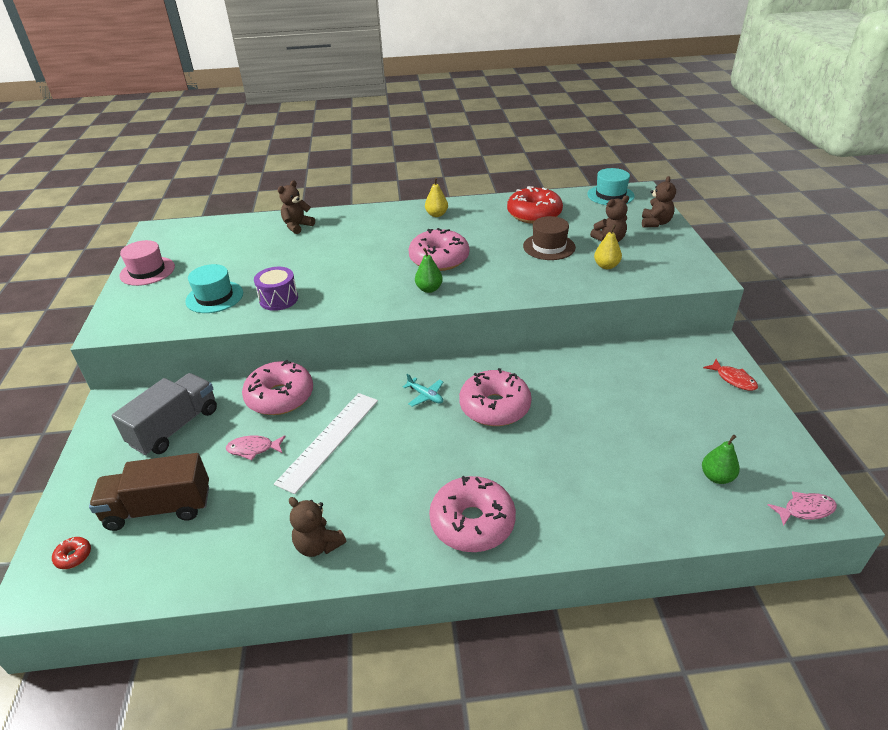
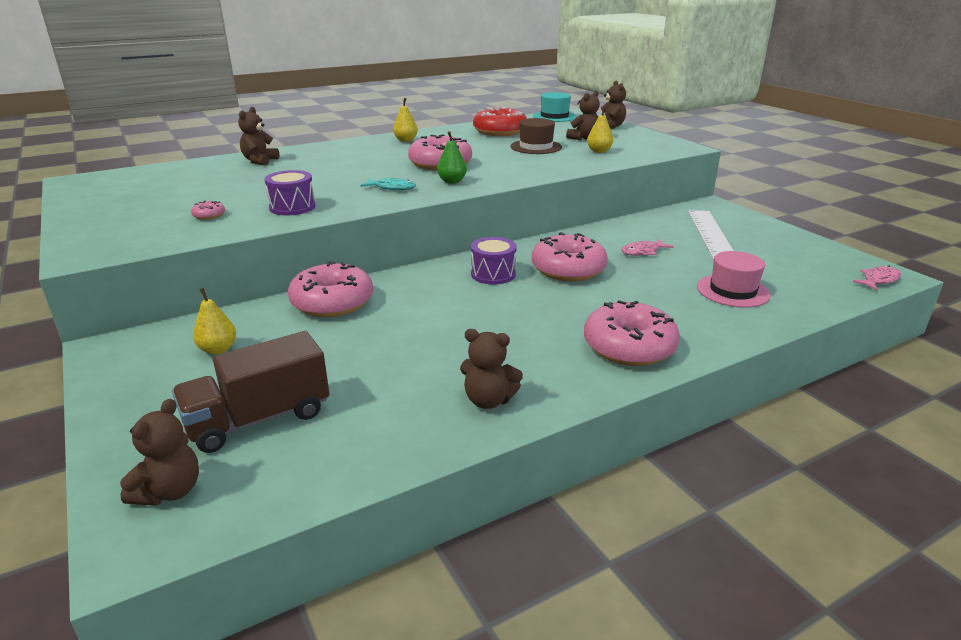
camera: 25 degrees left, 10 degrees down
red donut [52,537,91,569] -> brown teddy bear [120,399,199,506]
grey truck [112,373,217,455] -> yellow pear [193,288,236,355]
pink hat [119,240,175,286] -> pink hat moved to [697,251,771,308]
turquoise hat [185,264,243,313] -> pink donut [191,201,225,220]
pink fish [226,435,286,460] -> pink fish moved to [621,239,673,256]
white ruler [274,393,378,494] -> white ruler moved to [688,210,734,260]
turquoise plane [403,374,443,407] -> purple drum [471,237,517,285]
green pear [702,434,740,484] -> none
red fish [703,359,758,391] -> none
none -> turquoise fish [360,178,416,190]

